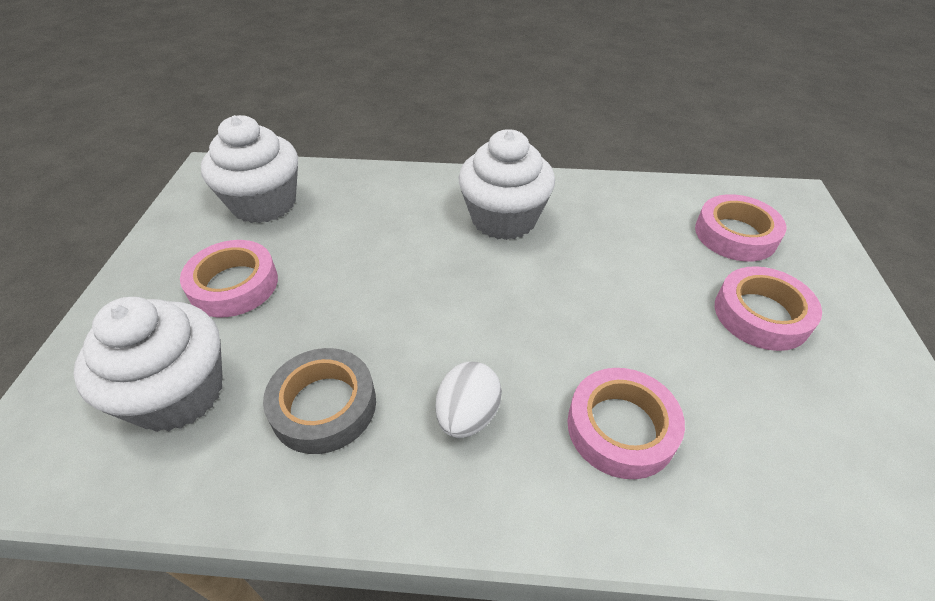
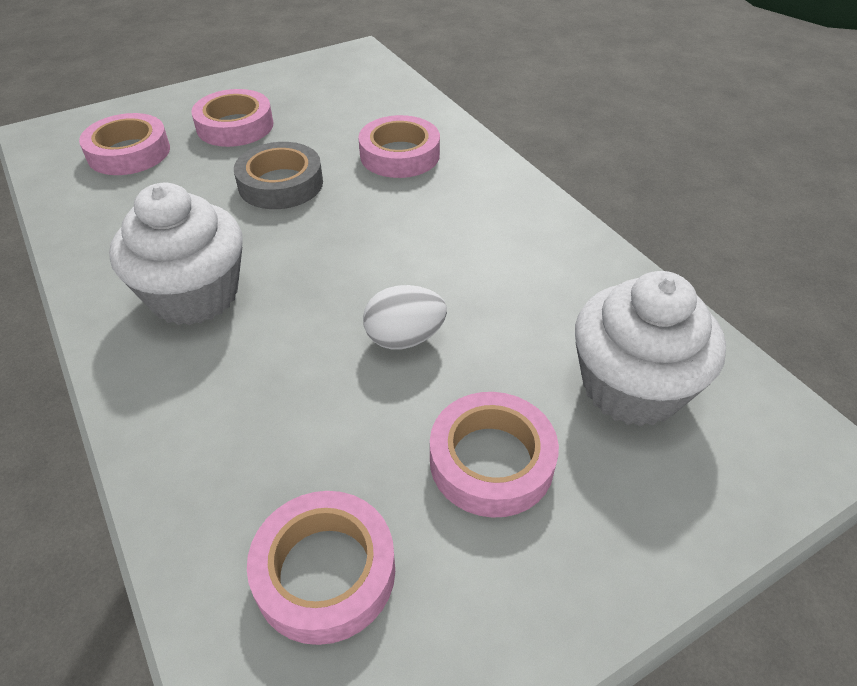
camera: 125 degrees left, 0 degrees up
white cupcake [201,115,298,223] -> pink tape [247,491,395,645]
grey tape [263,348,376,454] -> grey tape moved to [234,142,323,209]
white egg [436,362,502,438] -> white egg moved to [363,285,447,349]

